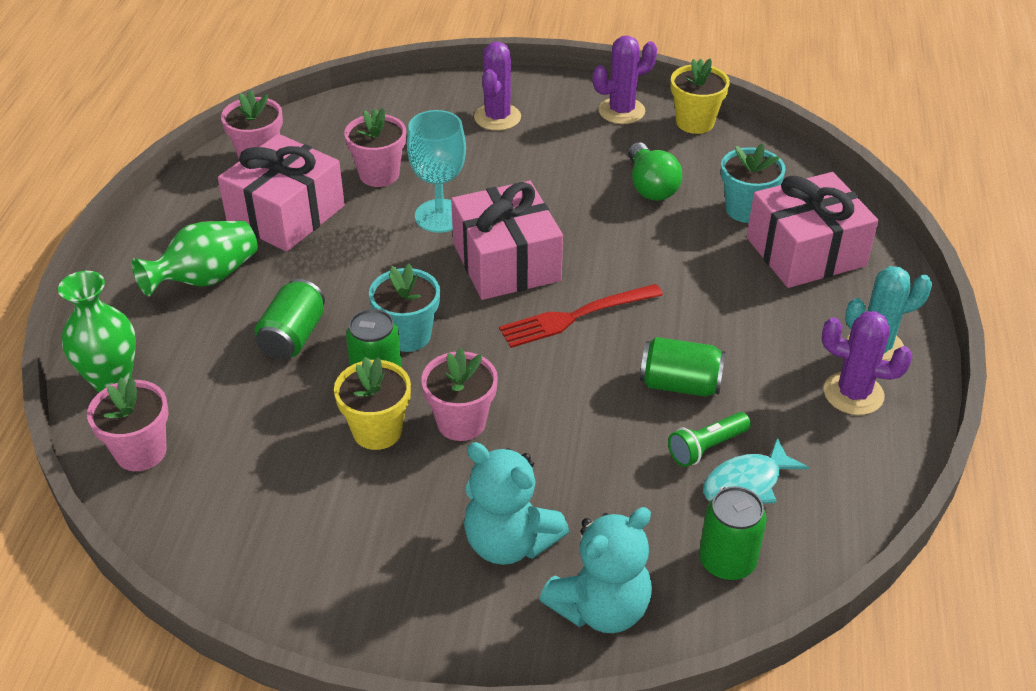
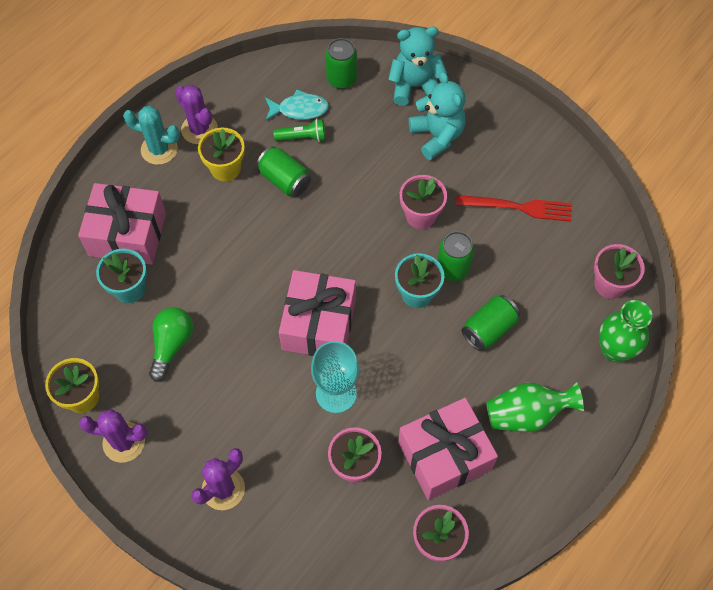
camera: 150 degrees left, 20 degrees up
yellow flower pot [334,357,411,450] -> yellow flower pot moved to [198,128,245,182]
red fork [499,284,663,348] -> red fork moved to [456,195,572,222]

